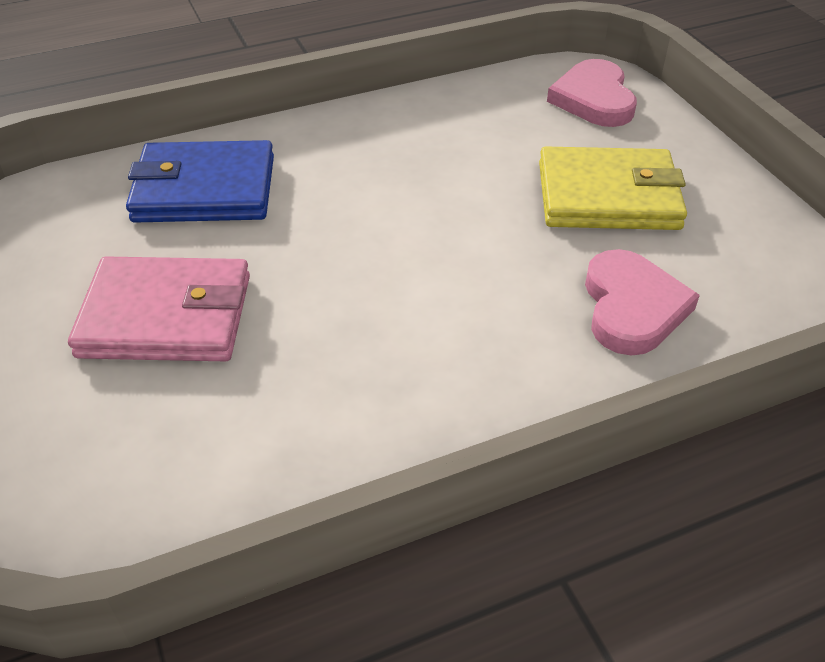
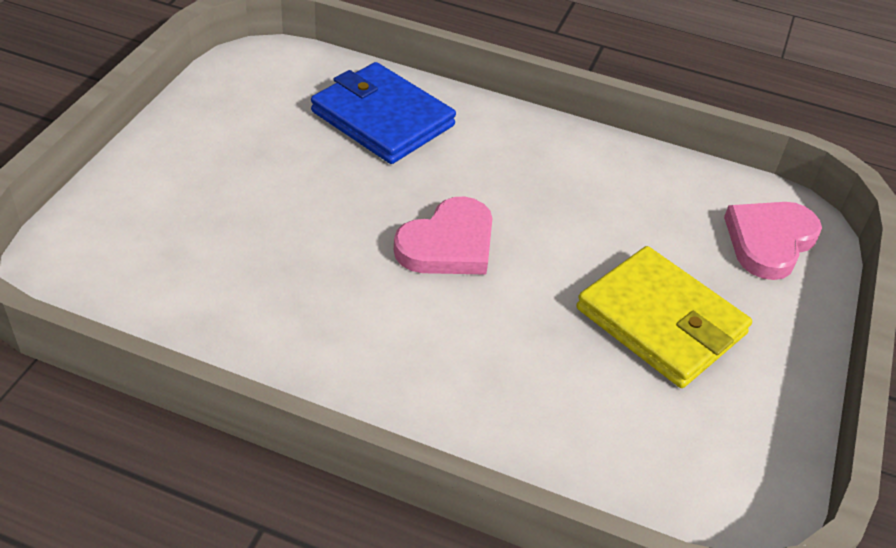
camera: 40 degrees right, 0 degrees up
pink wallet [68,256,250,361] -> none
pink heart [585,249,700,356] -> pink heart moved to [394,196,493,275]

